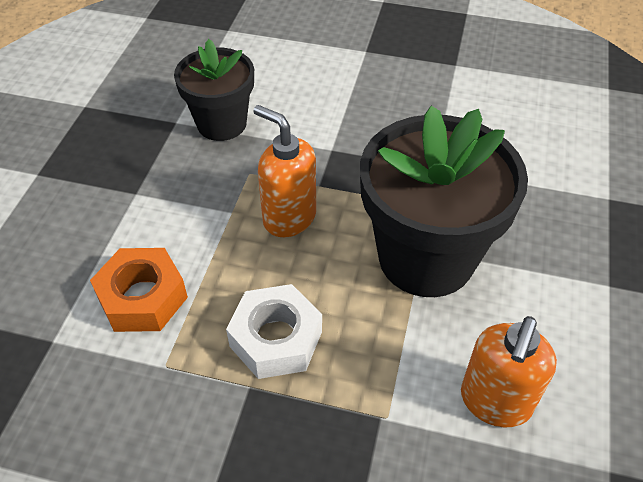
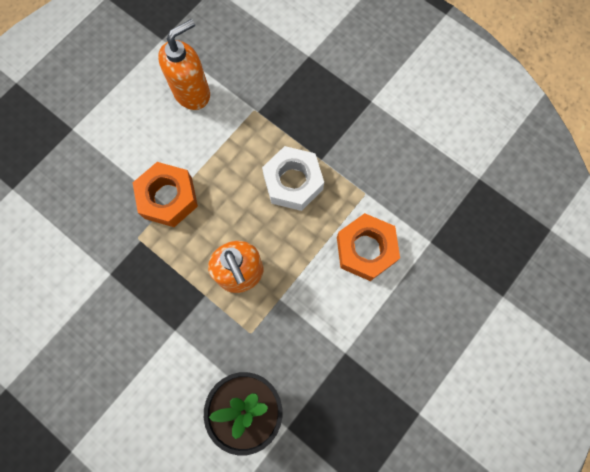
camera: 155 degrees left, 25 degrees up
black flower pot [360,106,528,297] -> orange nut [133,162,198,227]

